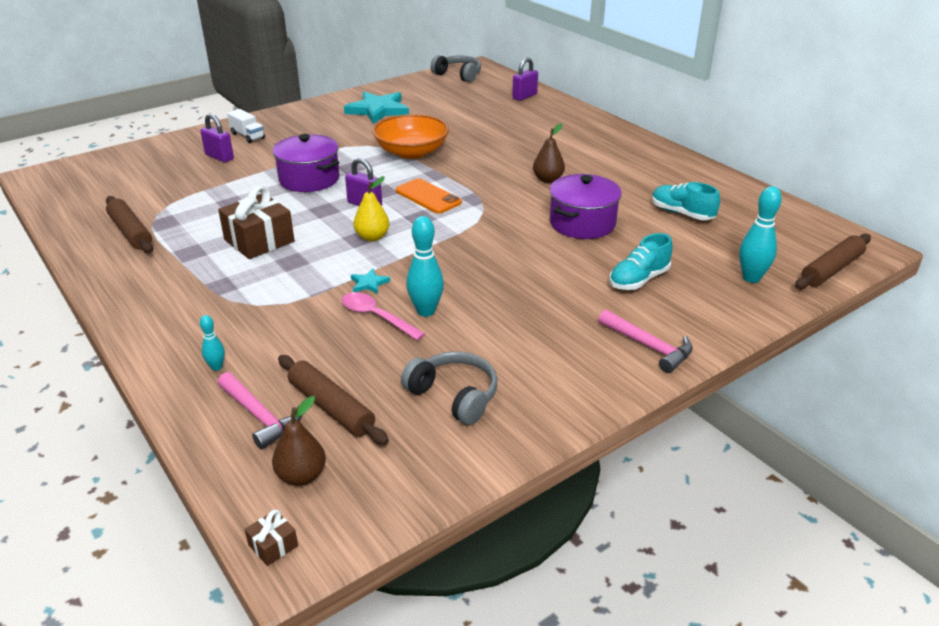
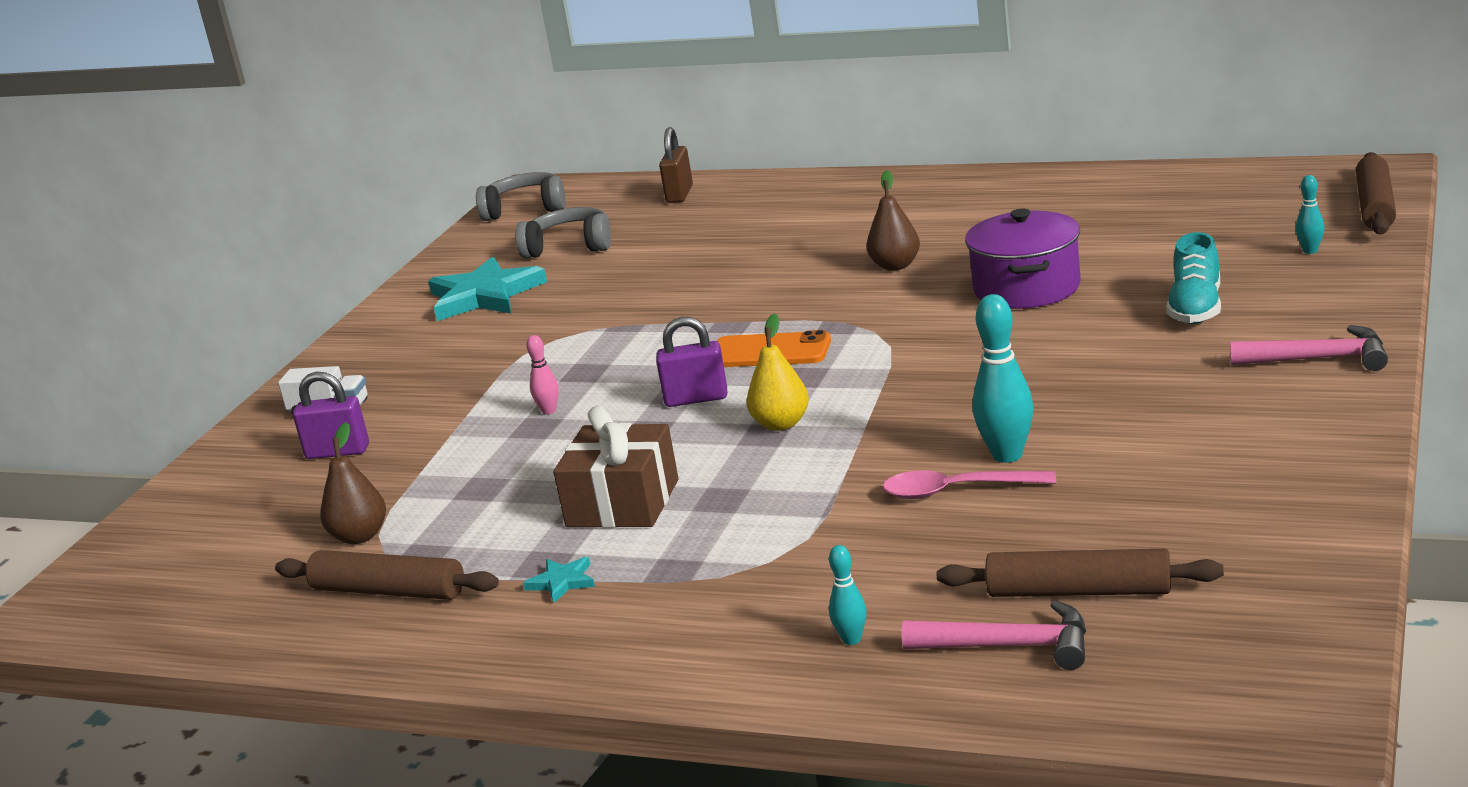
camera: 30 degrees left, 10 degrees down
brown gift [245,509,298,566] -> none
brown pear [272,396,326,486] -> brown pear moved to [320,422,386,544]
purple pot [273,134,339,192] -> pink bowling pin [526,335,559,414]
turquoise star [351,269,390,294] -> turquoise star moved to [523,557,595,603]
orange bowl [372,114,449,159] -> none
grey headphones [401,351,497,425] -> grey headphones moved to [515,207,611,259]
purple padlock [512,57,538,101] -> brown padlock [659,127,693,203]
turquoise shoe [652,182,720,220] -> none
turquoise bowling pin [739,186,782,283] -> turquoise bowling pin [1296,175,1324,254], size x0.54

